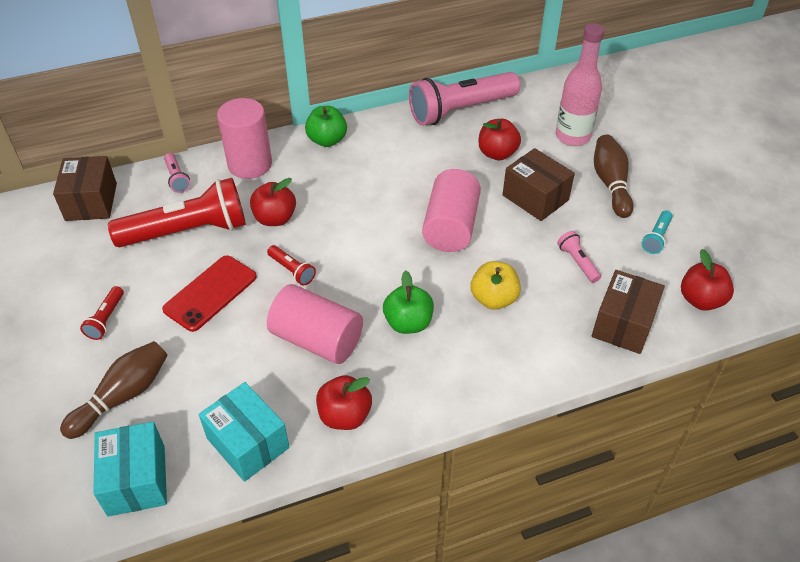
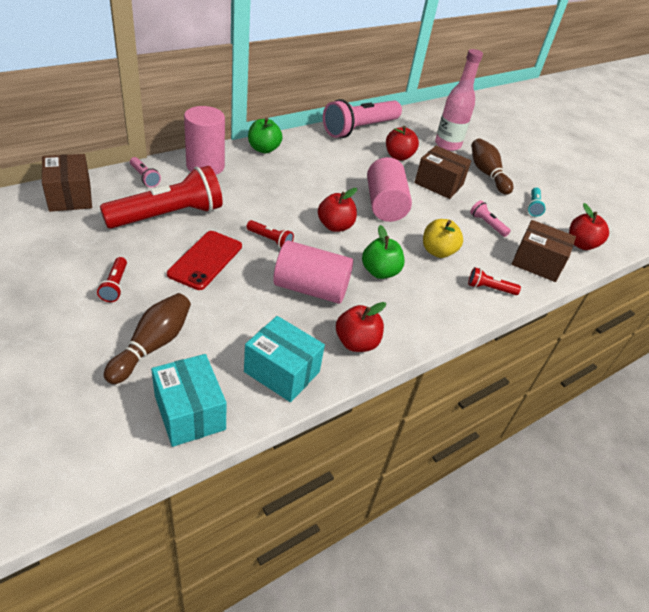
camera: 20 degrees left, 5 degrees down
red apple [250,178,296,226] -> red apple moved to [318,188,357,232]
brown box [592,270,665,354] -> brown box turned 75 degrees counterclockwise [512,220,576,282]
none -> red flashlight [468,267,521,295]

